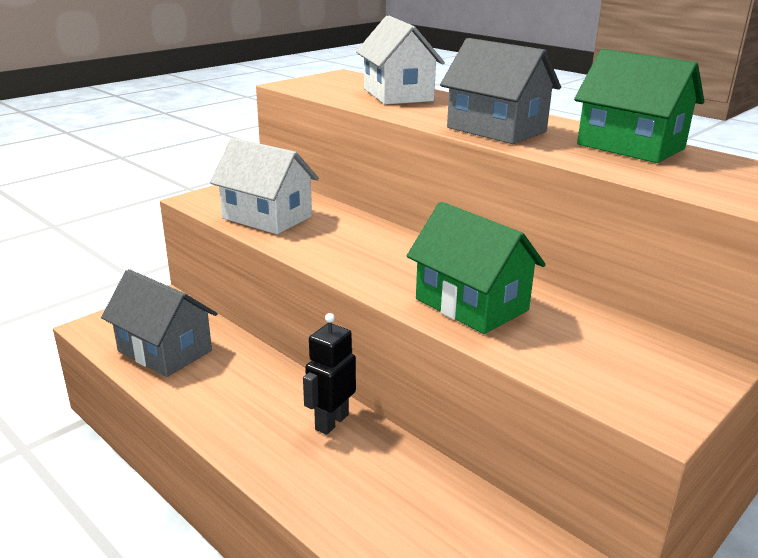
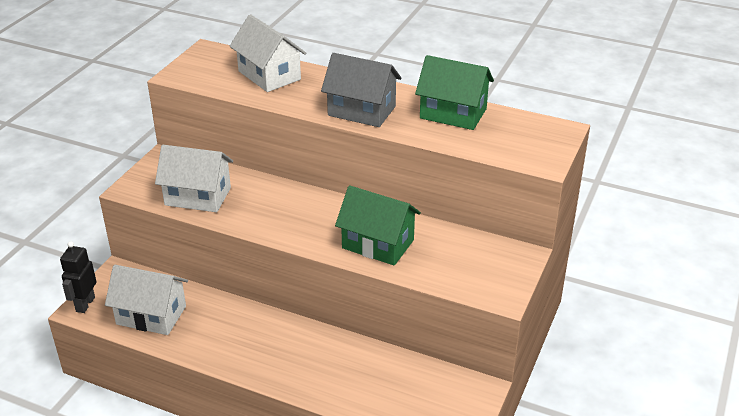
camera: 20 degrees left, 10 degrees up
grey house [101,269,218,377] -> white house [105,265,188,335]
black robot [303,313,356,435] -> black robot moved to [60,241,97,313]

